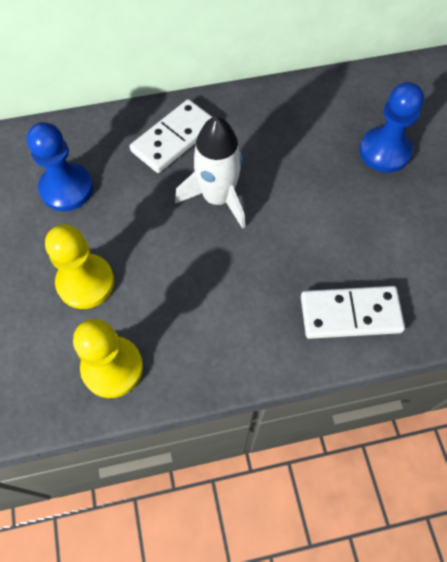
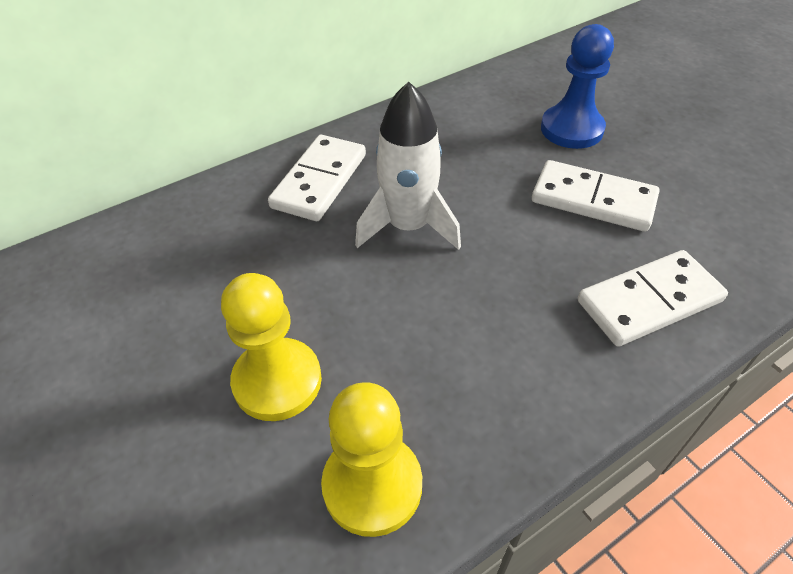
camera: 20 degrees left, 15 degrees down
blue pawn [27,122,93,211] -> none
none -> white domino [532,160,659,232]

